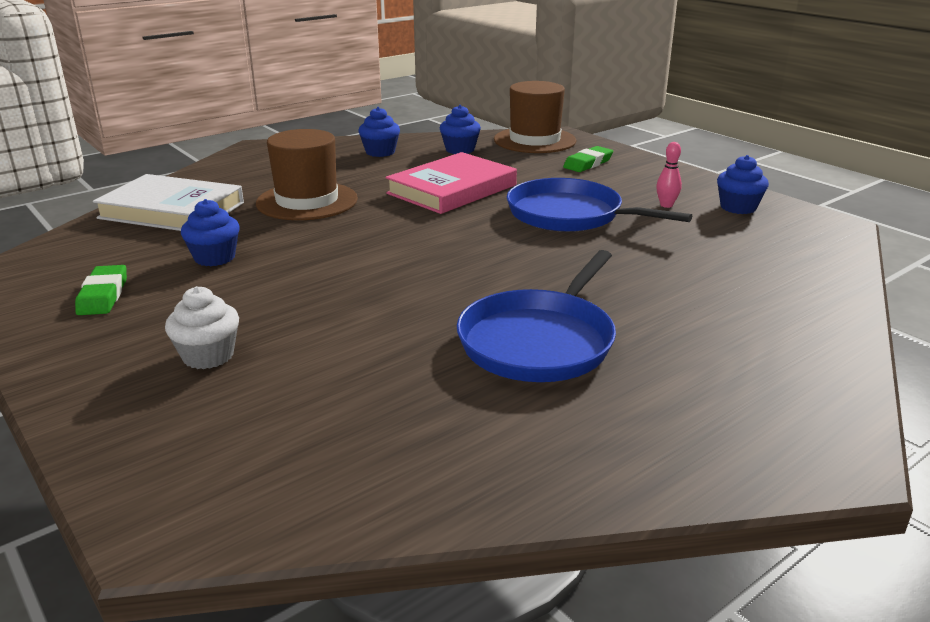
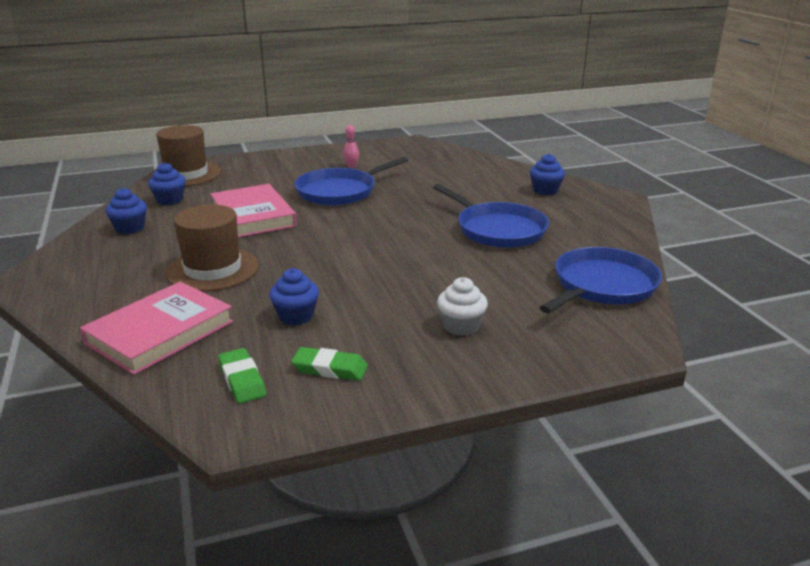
camera: 70 degrees left, 0 degrees up
white book [93,174,244,231] -> pink book [80,282,234,375]
green eraser [563,146,613,172] -> green eraser moved to [218,348,266,404]
blue cupcake [717,155,769,214] -> blue cupcake moved to [530,154,565,195]
none -> blue pan [540,247,662,313]

